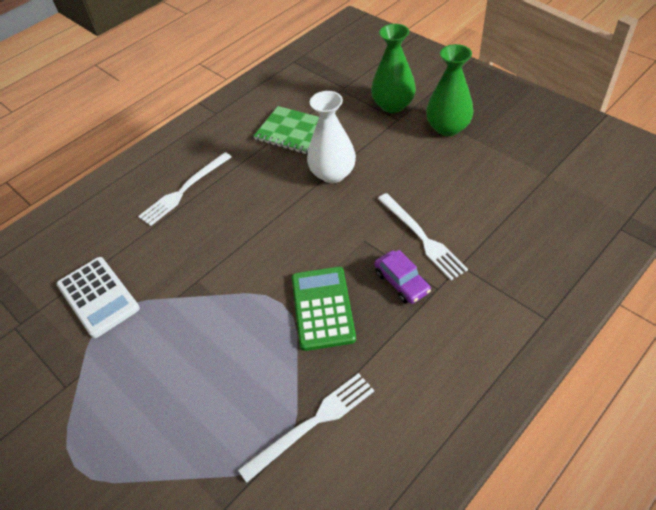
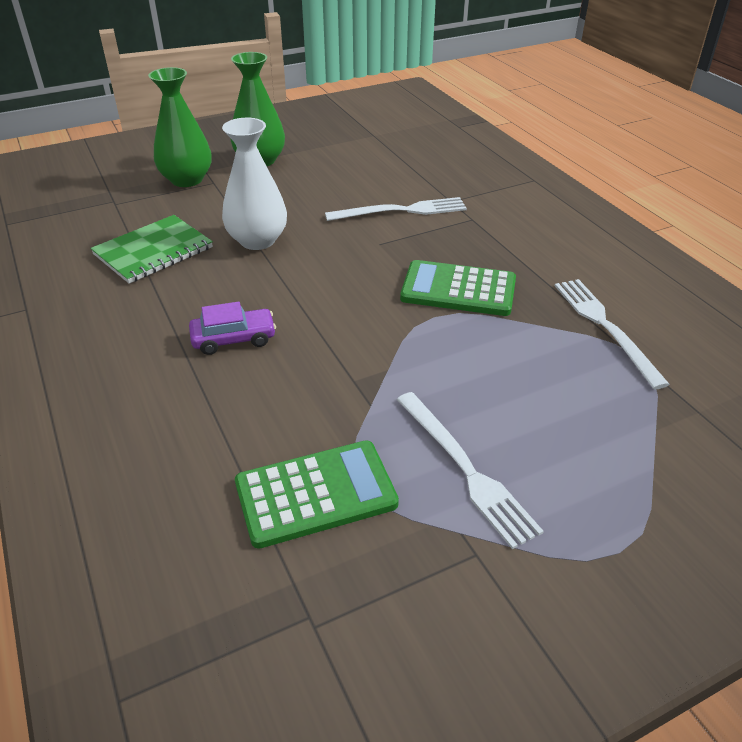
camera: 75 degrees left, 10 degrees down
white calculator [57,257,140,338] -> green calculator [235,440,399,549]
white fork [138,152,231,226] -> white fork moved to [397,392,544,549]
purple car [374,250,431,304] -> purple car moved to [189,302,276,355]

